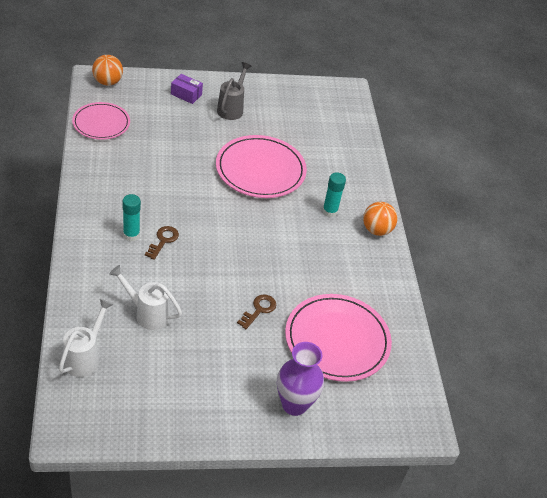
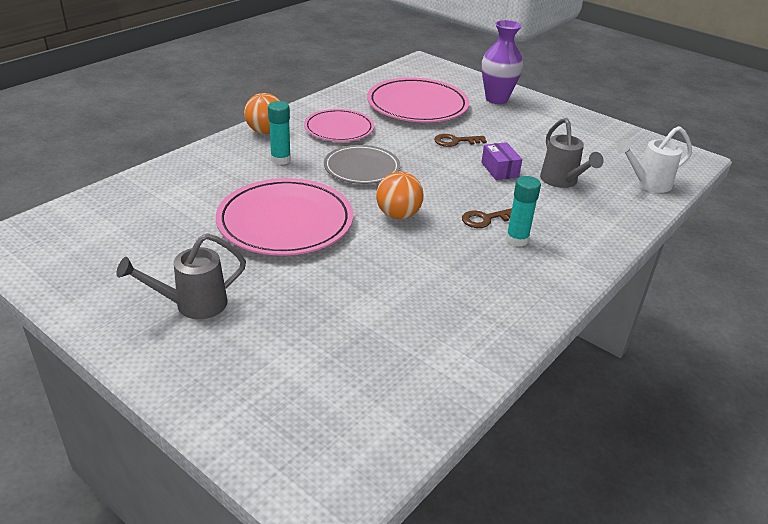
camera: 130 degrees left, 10 degrees down
pink plate [72,102,130,140] -> pink plate moved to [304,109,374,142]
orange ball [92,55,123,86] -> orange ball moved to [376,172,424,219]
white watering can [109,265,182,330] -> grey watering can [540,118,604,188]
purple box [171,74,203,104] -> purple box moved to [481,142,522,180]
none -> grey plate [324,145,400,184]

